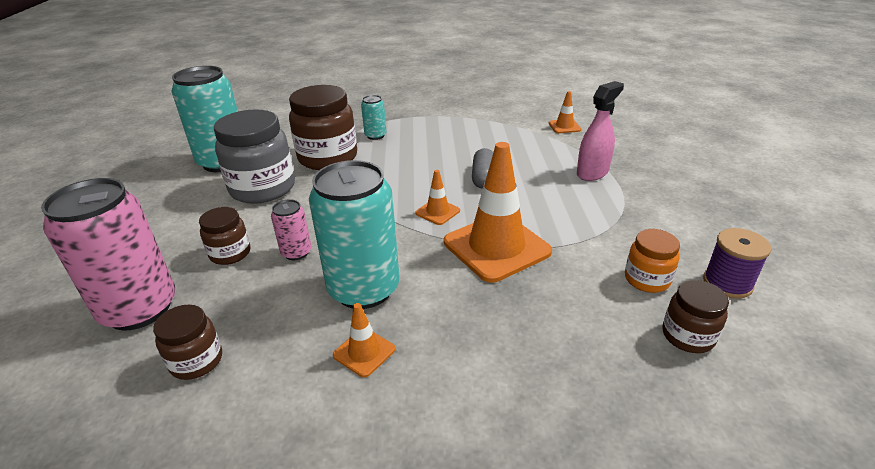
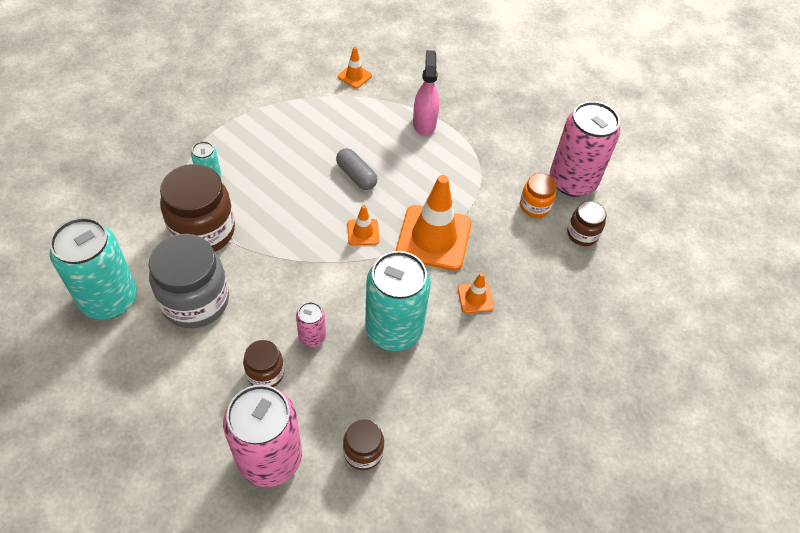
camera: 50 degrees left, 20 degrees up
orange traffic cone [333,303,395,377] -> orange traffic cone moved to [458,272,494,313]
purple spool [703,228,771,299] -> pink can [550,101,620,197]

